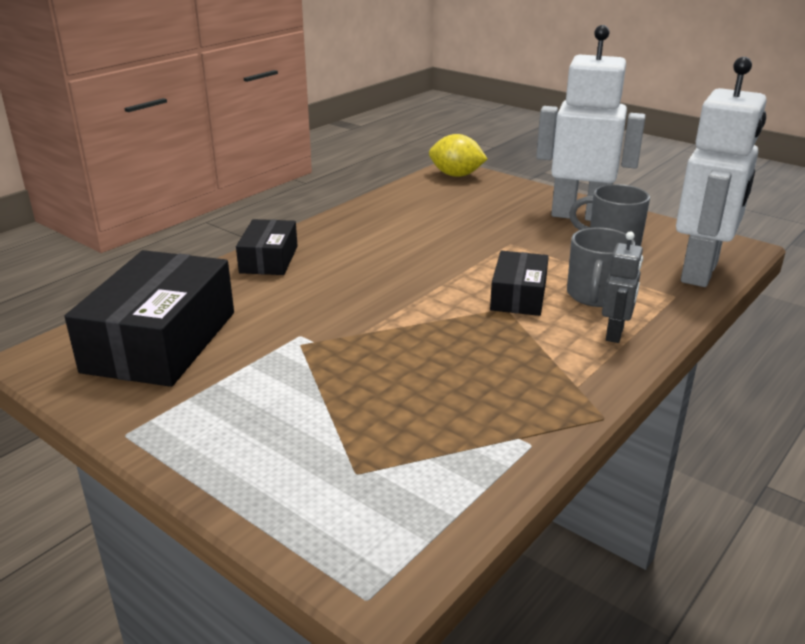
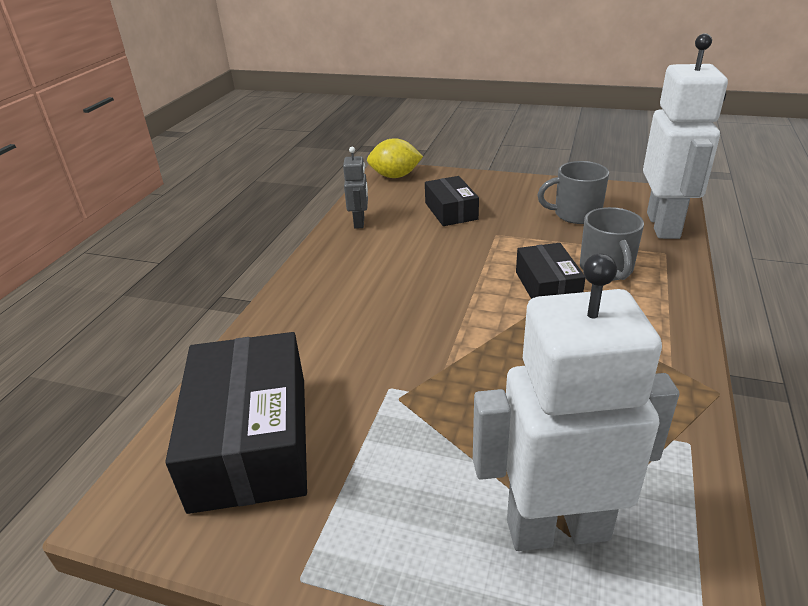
camera: 20 degrees left, 5 degrees up
black box [236,219,298,275] -> black box moved to [425,176,479,226]
white robot [536,25,646,221] -> white robot moved to [473,253,679,551]
grey robot [602,232,643,343] -> grey robot moved to [343,147,368,229]

